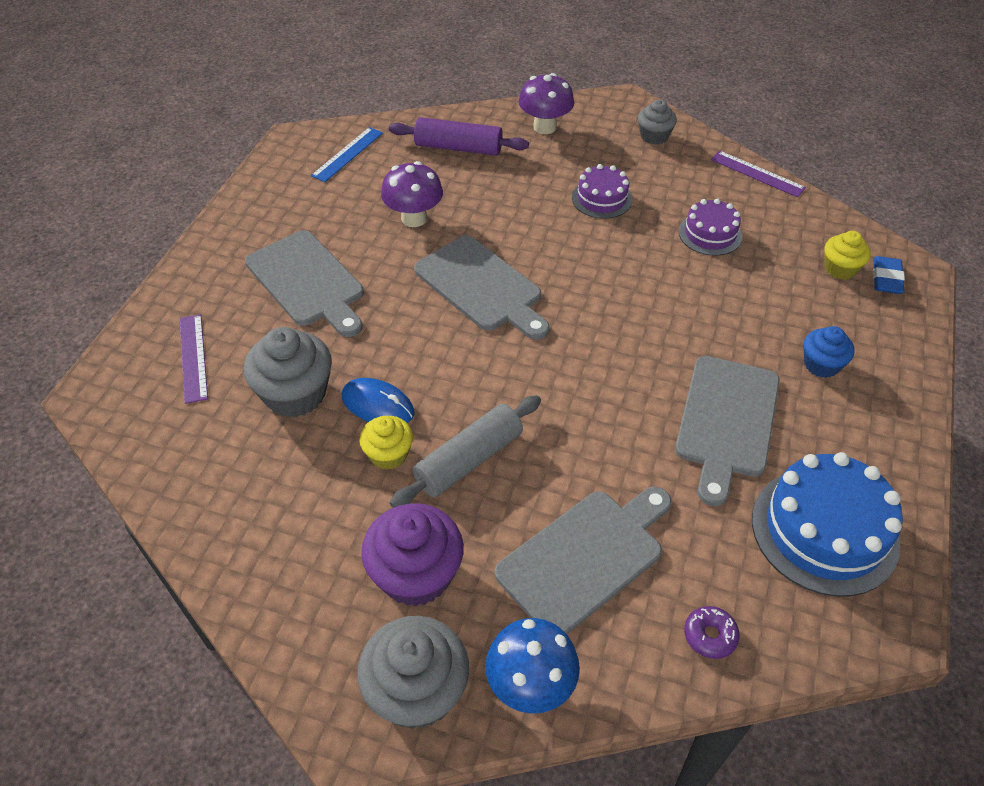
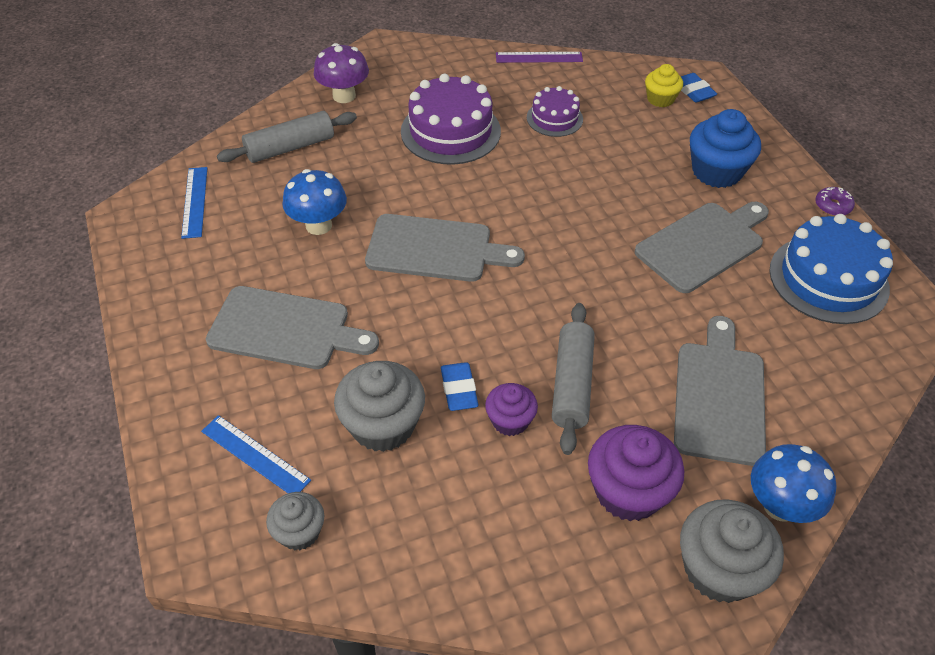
camera: 40 degrees left, 0 degrees up
purple ruler [180,314,208,404] -> blue ruler [201,415,311,493]
blue mouse [342,378,414,423] -> blue eraser [441,362,479,411]
yellow cupcake [359,416,413,470] -> purple cupcake [485,383,538,436]
purple mushroom [381,161,443,227] -> blue mushroom [283,169,347,235]
purple rolling pin [389,117,529,156] -> grey rolling pin [217,111,357,163]
purple cake [572,164,633,219] -> purple cake [401,74,501,165], size x1.74
grey cupcake [638,100,677,145] -> grey cupcake moved to [266,492,324,550]
grey cutting board [675,356,780,506] -> grey cutting board turned 105 degrees counterclockwise [635,202,769,293]
purple donut [684,606,740,659] -> purple donut moved to [815,187,855,216]
blue cupcake [804,326,855,378] -> blue cupcake [690,109,761,188], size x1.69

